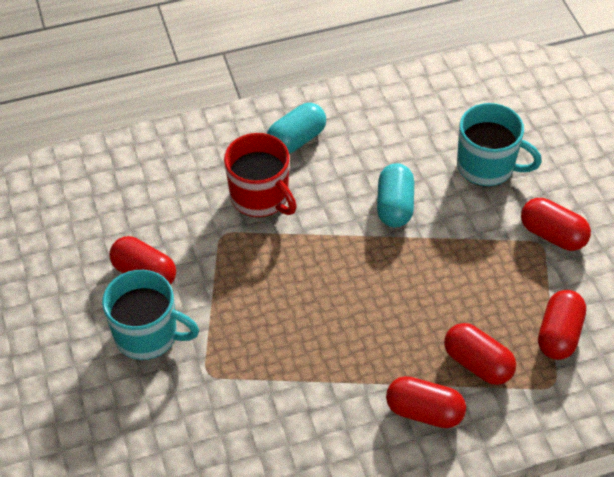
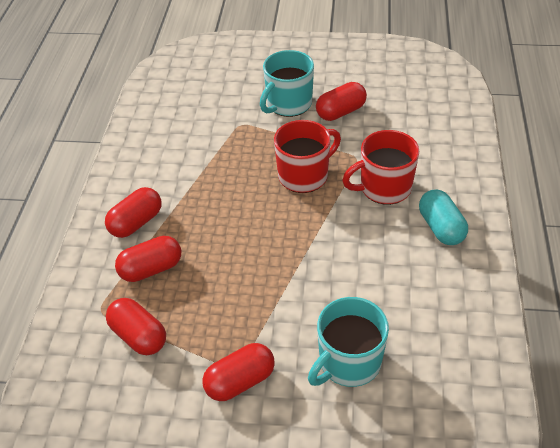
camera: 115 degrees right, 5 degrees down
turquoise capsule [377,163,414,228] -> none
none -> red mug [274,120,341,193]

